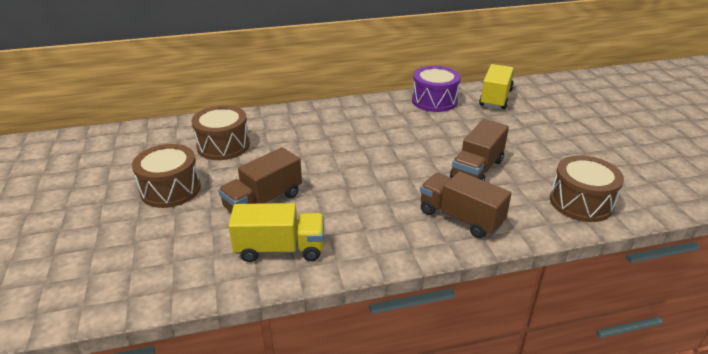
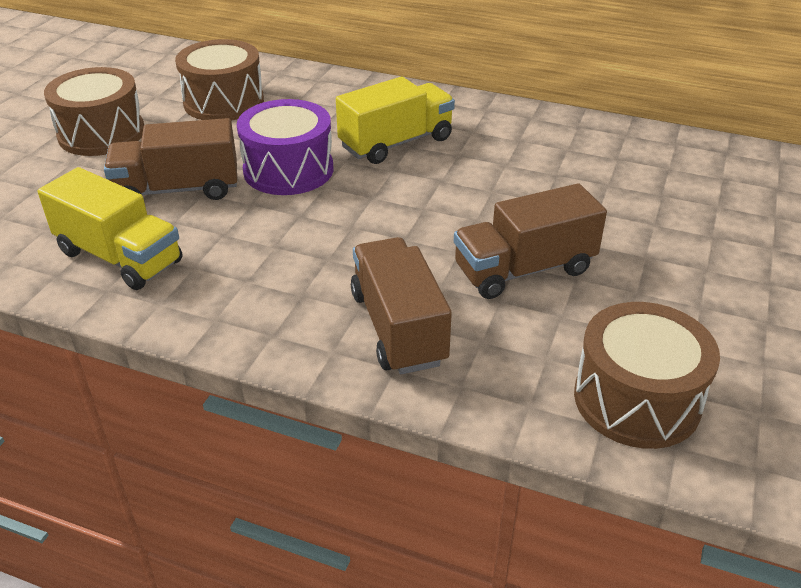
camera: 35 degrees right, 5 degrees up
purple drum [412,66,461,112] -> purple drum moved to [237,99,333,195]
yellow truck [479,64,514,109] -> yellow truck moved to [336,77,455,164]

